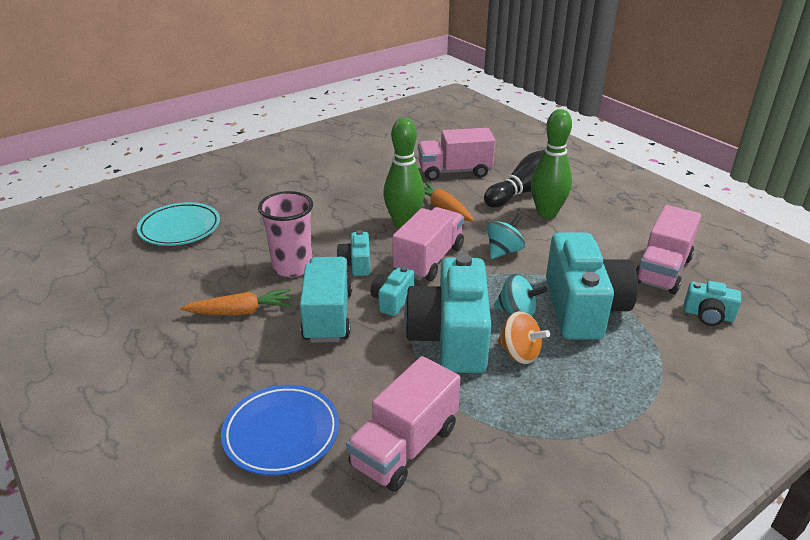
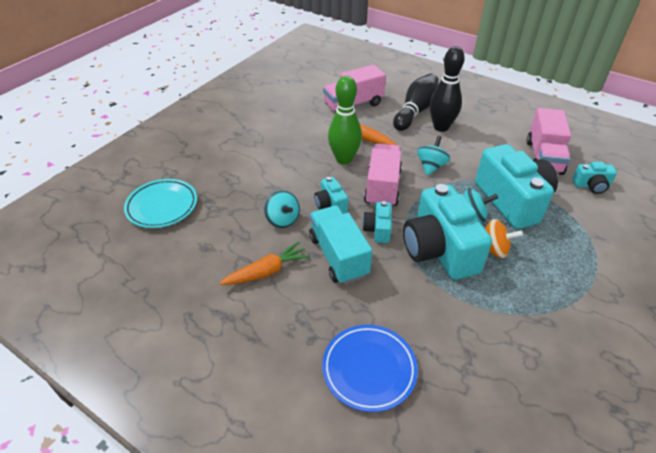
camera: 20 degrees left, 10 degrees up
pink cup [258,191,313,278] -> turquoise spinning top [264,190,300,228]
pink truck [346,356,461,492] -> none
green bowling pin [531,109,572,218] -> black bowling pin [430,46,465,132]

